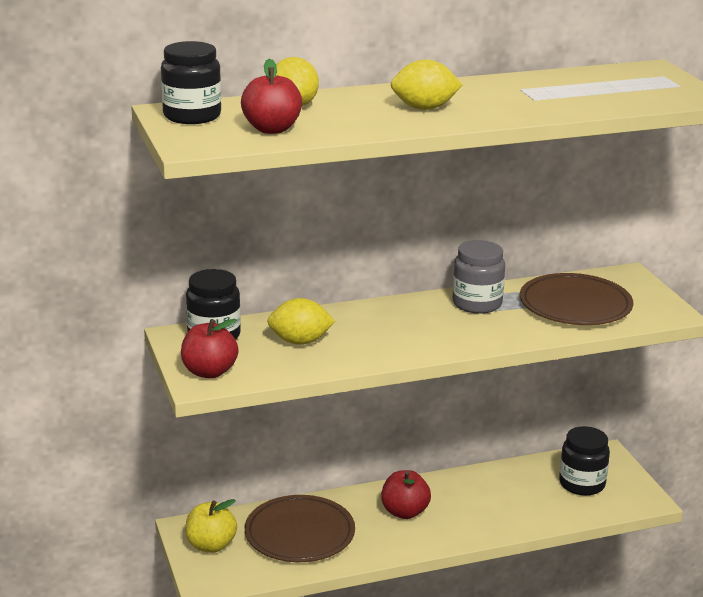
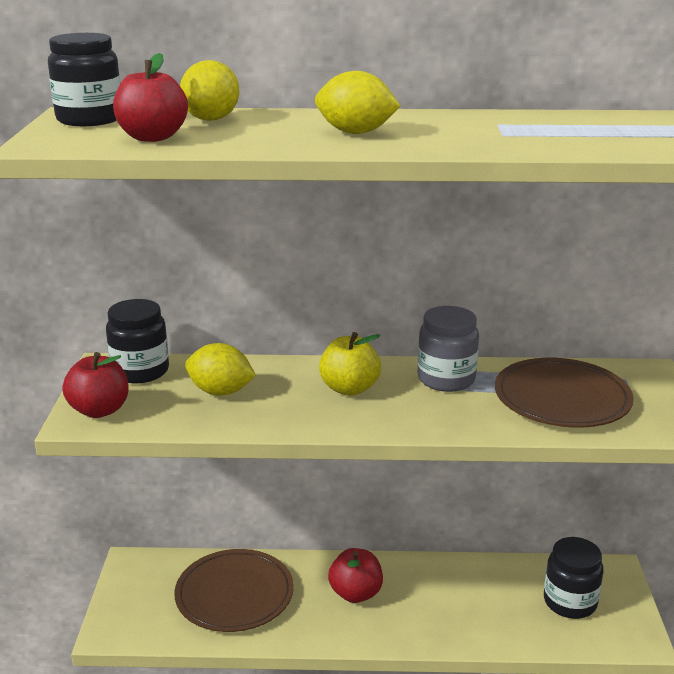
camera: 20 degrees right, 0 degrees up
yellow apple [186,499,237,553] -> yellow apple moved to [319,332,381,396]

